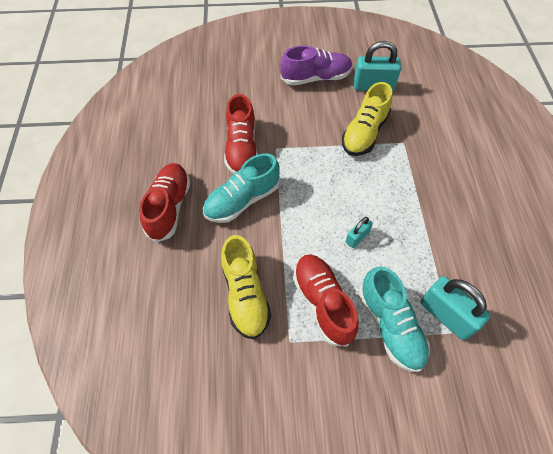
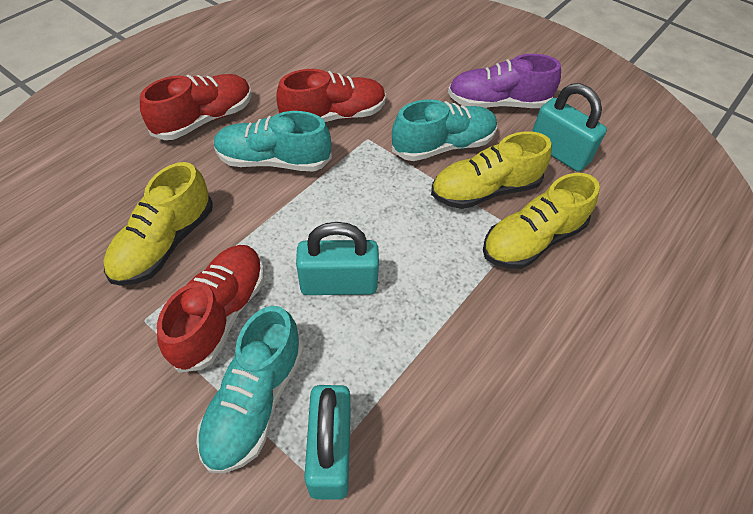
camera: 40 degrees right, 5 degrees down
red shoe [224,94,258,174] -> red shoe turned 150 degrees counterclockwise [276,69,386,122]
purple shoe [280,45,353,85] -> purple shoe turned 150 degrees clockwise [448,54,561,108]
turquoise padlock [345,217,373,248] -> turquoise padlock [296,222,379,295], size x1.86
none -> turquoise shoe [392,99,497,161]
none -> yellow shoe [483,173,600,269]

